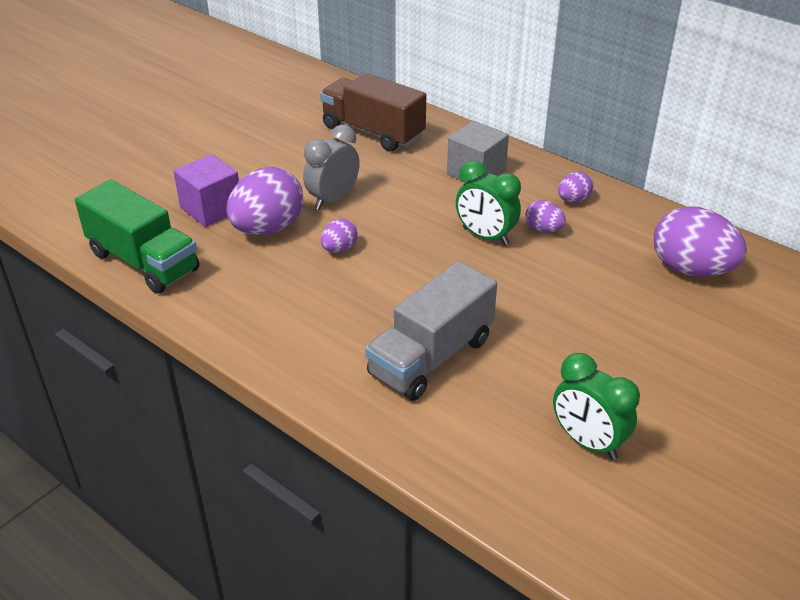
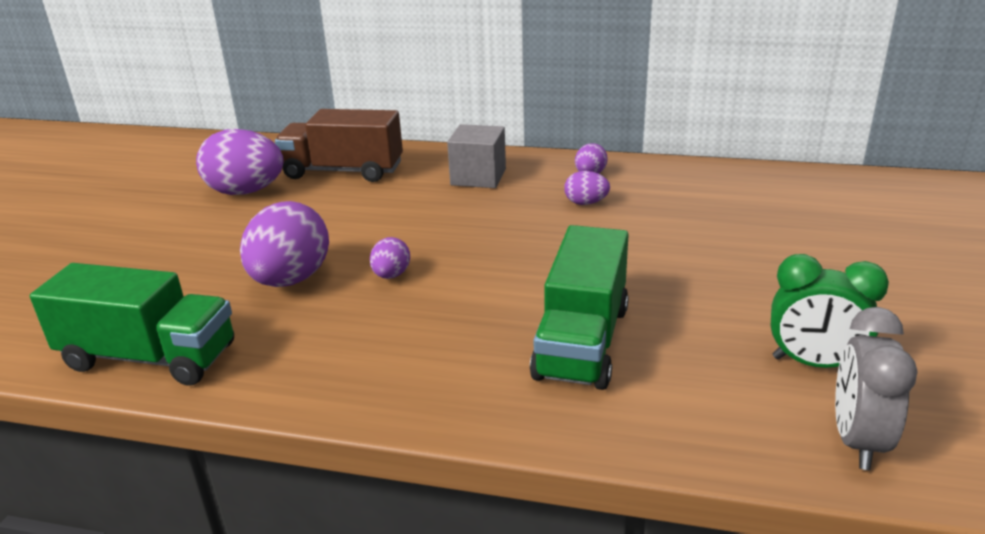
camera: 25 degrees left, 10 degrees down
purple cube [173,154,239,227] -> none
grey clock [303,125,360,210] -> grey clock moved to [835,307,918,470]
grey truck [365,261,497,401] -> green truck [530,225,629,390]
green clock [456,161,521,245] -> none
purple egg [654,206,747,277] -> purple egg moved to [196,129,284,195]

